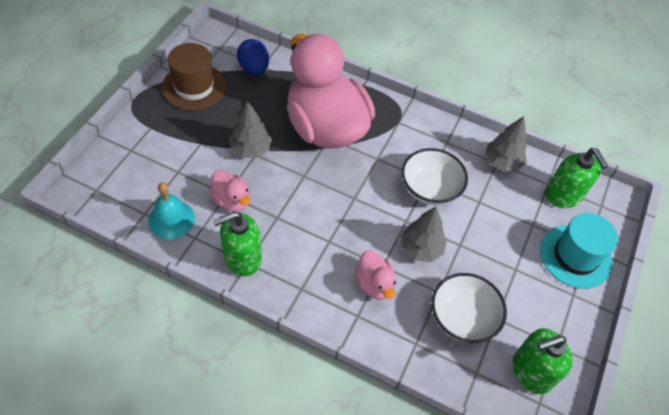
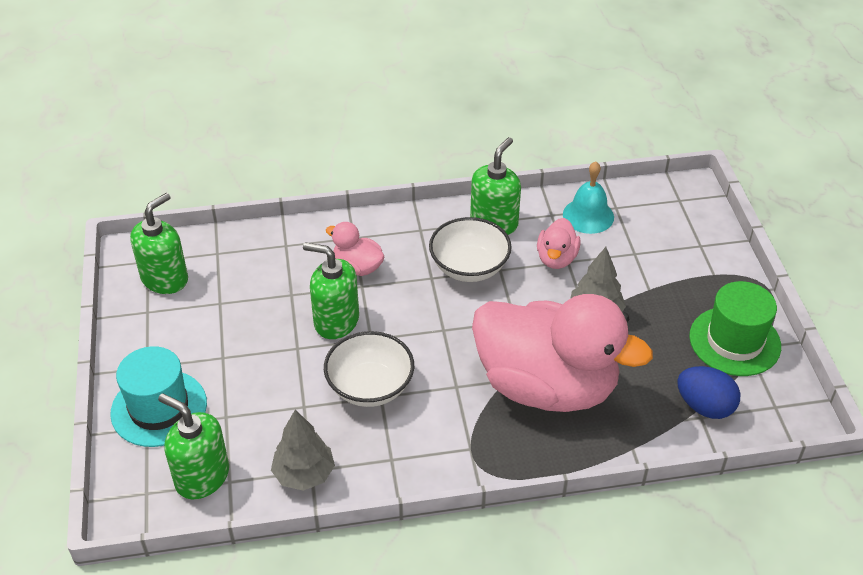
camera: 150 degrees right, 10 degrees down
brown hat [162,43,226,111] -> green hat [689,281,781,376]
pink duck [209,170,250,212] -> pink duck turned 90 degrees counterclockwise [537,218,581,269]
grey tree [401,207,447,262] -> green soap dispenser [303,242,359,339]
white bowl [431,273,507,343] -> white bowl moved to [429,217,512,282]

